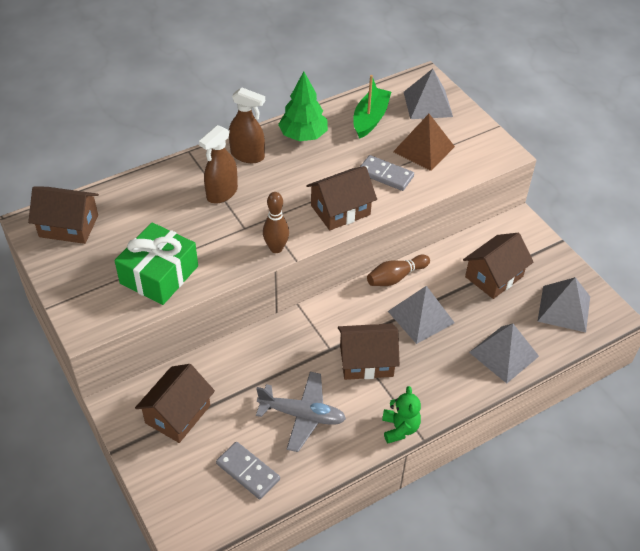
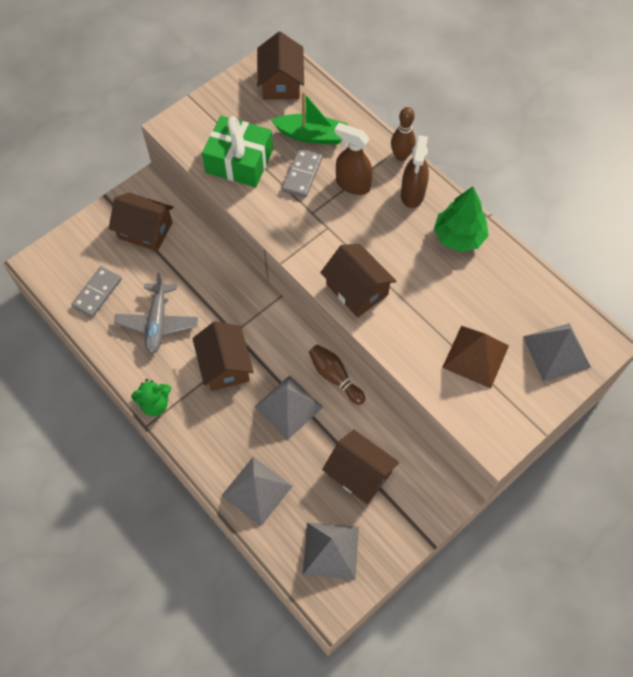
camera: 80 degrees right, 15 degrees up
brown bowling pin [263,192,289,253] -> brown bowling pin moved to [391,107,416,161]
green boat [353,75,391,139] -> green boat moved to [271,91,348,145]
grey domino [360,155,414,191] -> grey domino moved to [282,149,322,198]

